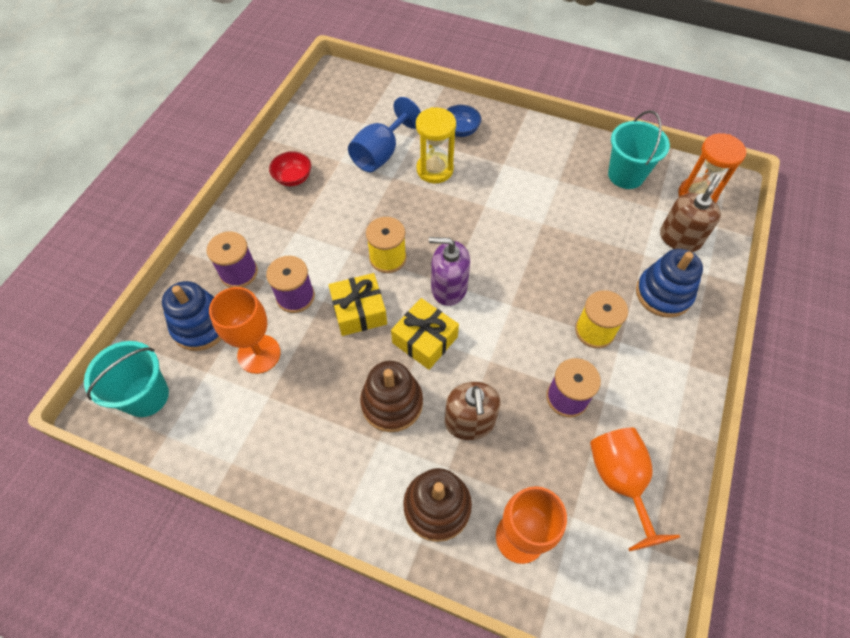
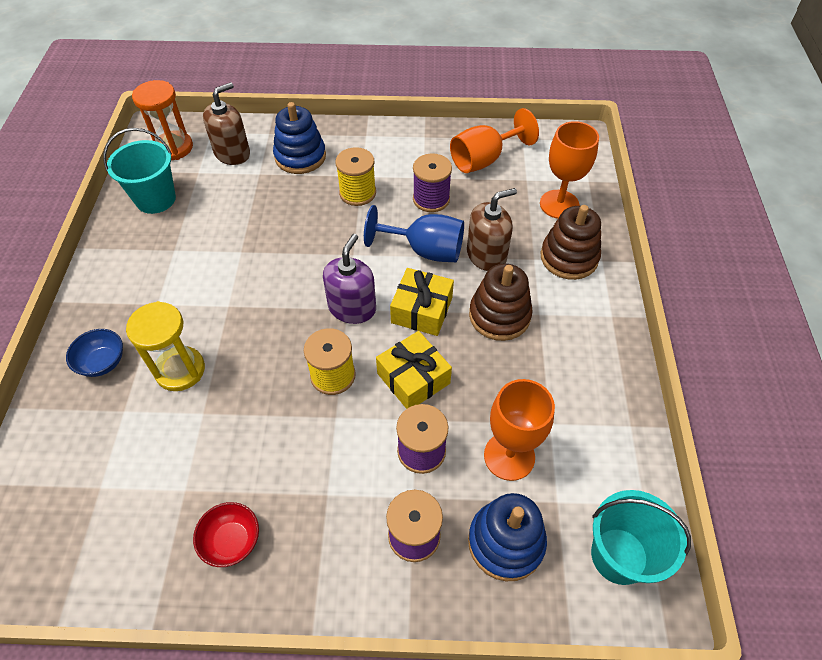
camera: 110 degrees left, 5 degrees down
blue goblet [348,97,421,172] -> blue goblet moved to [364,205,464,262]
purple soap dispenser [429,237,470,306] -> purple soap dispenser turned 150 degrees counterclockwise [323,234,376,324]
brown soap dispenser [660,174,721,252] -> brown soap dispenser turned 120 degrees clockwise [203,82,250,165]

